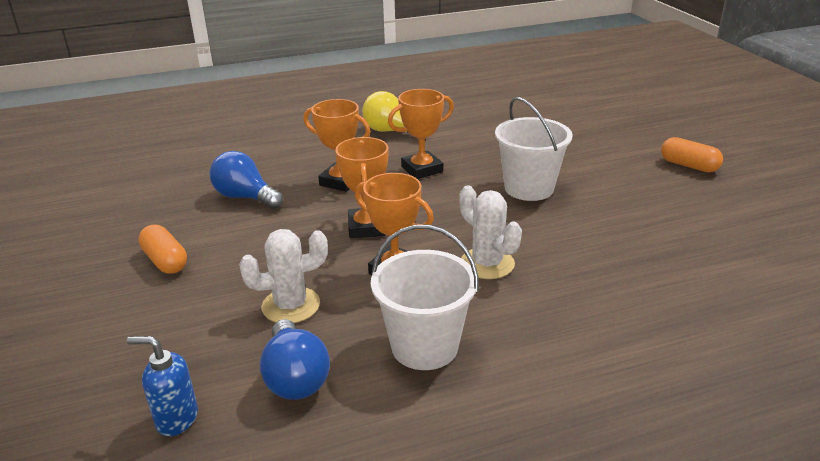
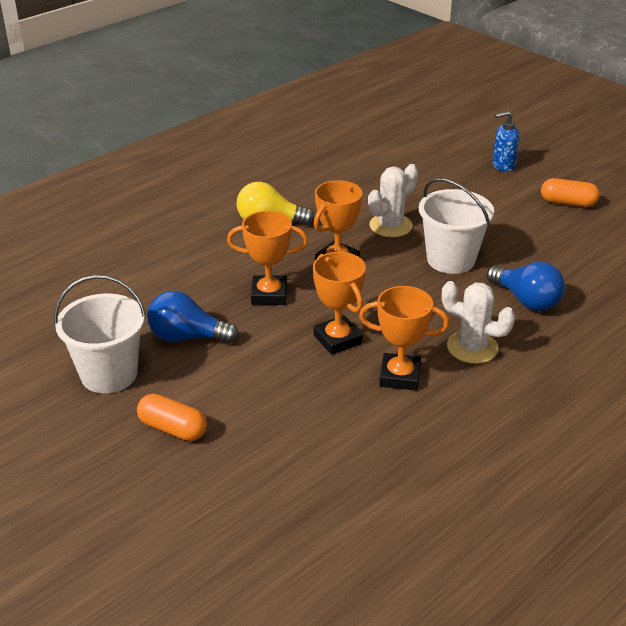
camera: 25 degrees left, 5 degrees up
blue soap dispenser [127,336,198,436] -> blue soap dispenser moved to [492,111,520,172]
white cactus [239,229,328,323] -> white cactus moved to [368,164,418,237]
blue light bulb [260,319,330,400] -> blue light bulb moved to [487,262,565,311]
white bucket [371,225,479,370] -> white bucket moved to [54,275,146,393]

